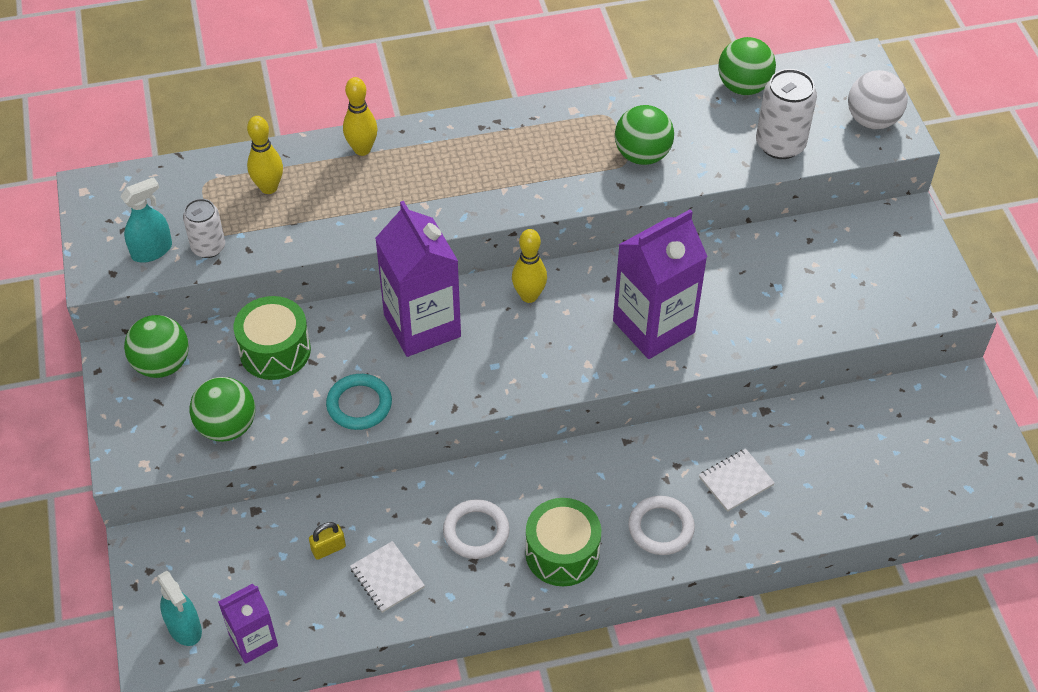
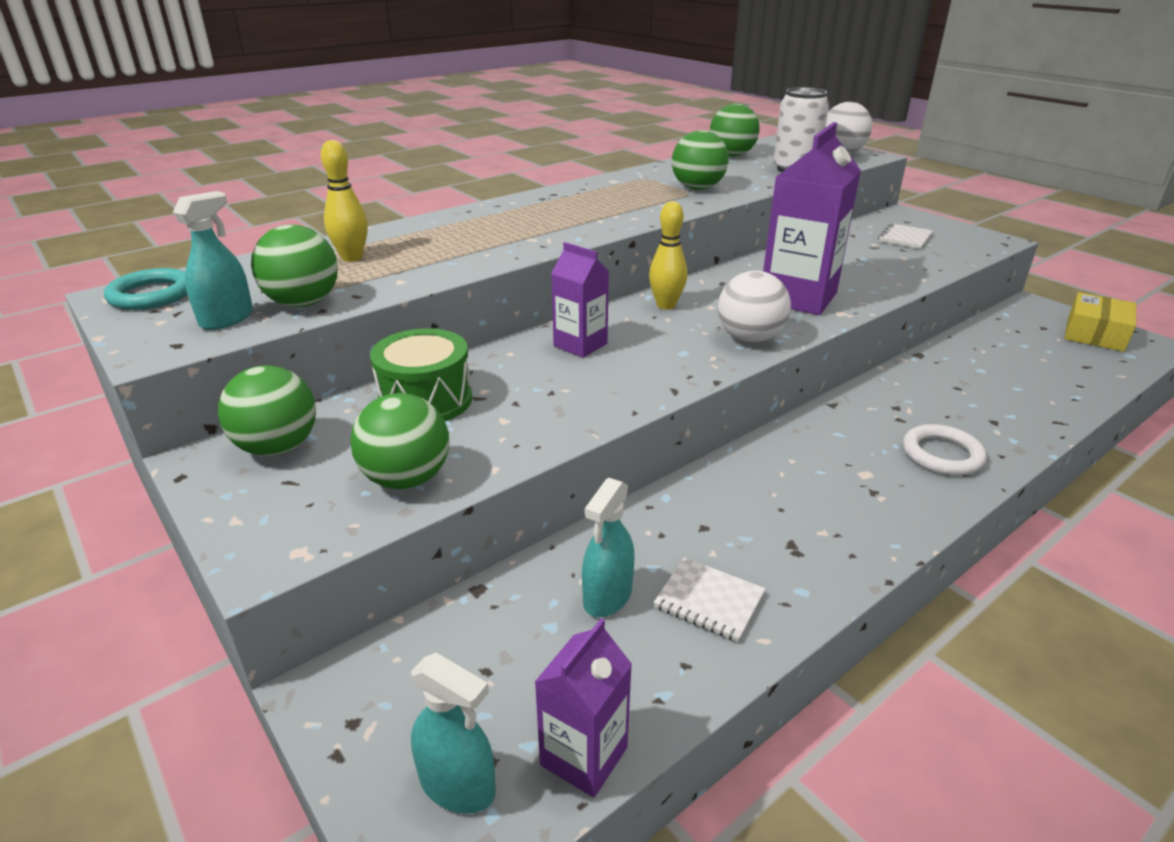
camera: 25 degrees left, 20 degrees down
white can [183,199,225,258] -> green ball [251,224,338,307]
yellow padlock [309,522,346,560] -> turquoise spray bottle [582,478,635,617]
turquoise ring [326,374,392,430] -> turquoise ring moved to [104,268,187,310]
yellow bowling pin [343,77,378,156] -> none
purple carton [375,201,461,357] -> purple carton [551,242,609,358], size x0.56
white ring [443,499,510,559] -> none
green drum [525,498,601,586] -> none
white notebook [699,449,775,512] -> white notebook moved to [878,223,933,249]
none -> white ball [718,271,791,343]
none -> yellow box [1064,292,1136,352]

